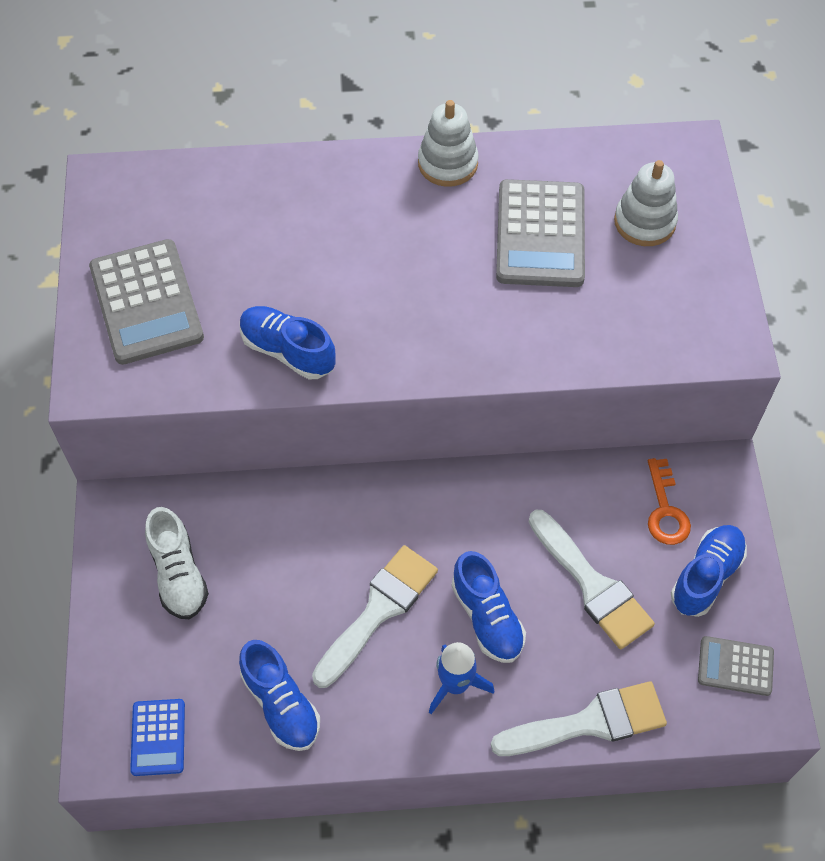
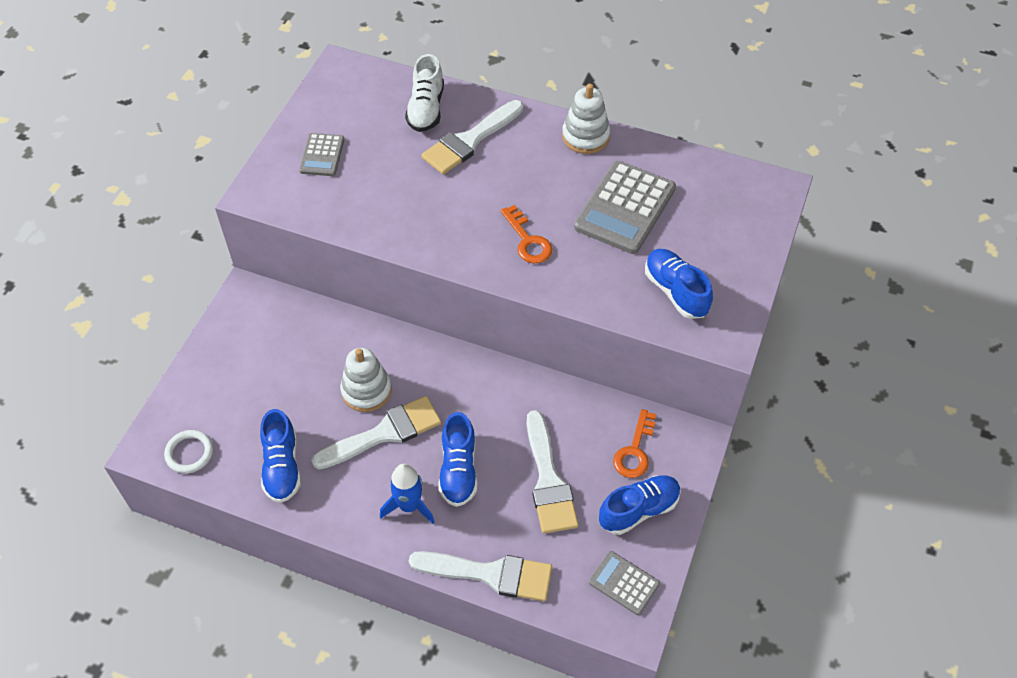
camera: 25 degrees right, 5 degrees down
grey calculator [89,239,204,365] -> grey calculator [299,133,344,176], size x0.54
blue calculator [130,699,185,776] -> white ring [164,430,213,473]
white shoe [145,507,209,619] -> white shoe moved to [405,54,444,132]
blue shoe [240,306,336,379] -> blue shoe moved to [645,249,713,319]
white stacking toy [614,160,678,246] -> white stacking toy moved to [340,348,392,412]
none -> white brush [421,100,523,174]
none -> orange key [501,205,552,263]

